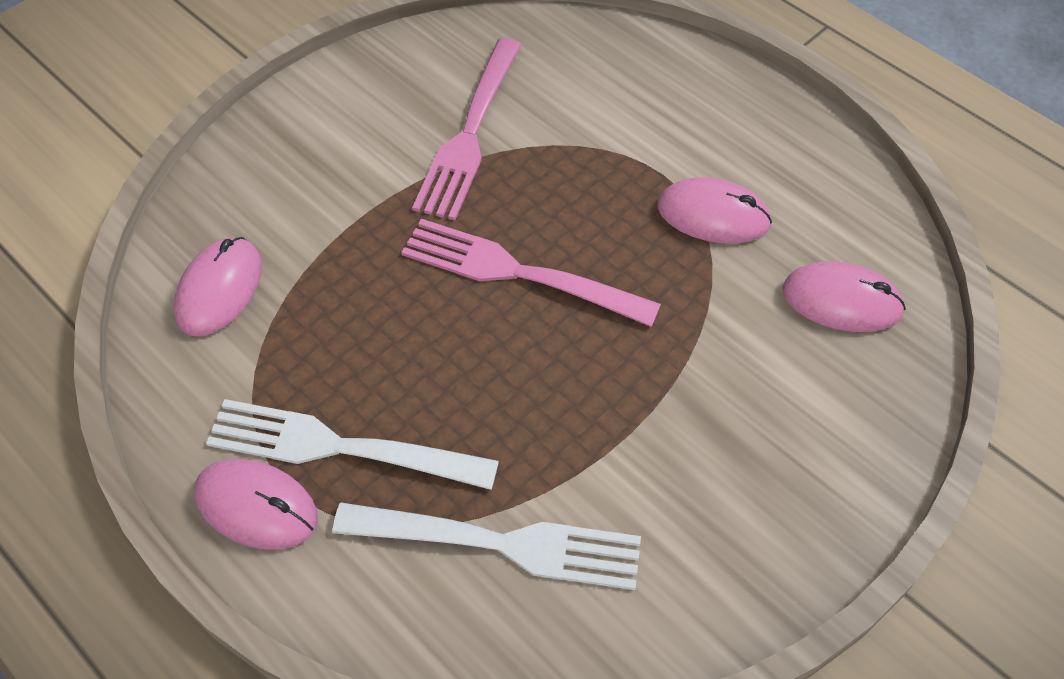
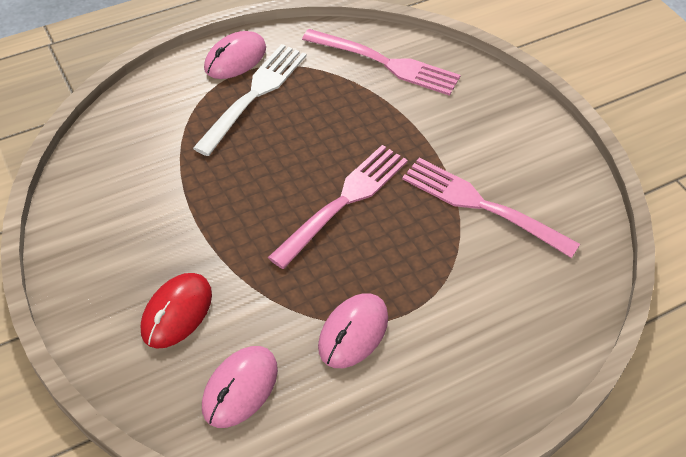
camera: 105 degrees right, 5 degrees down
pink mouse [174,237,262,336] -> pink fork [302,29,461,96]
white fork [333,503,641,590] -> none
none -> red mouse [141,273,212,349]

